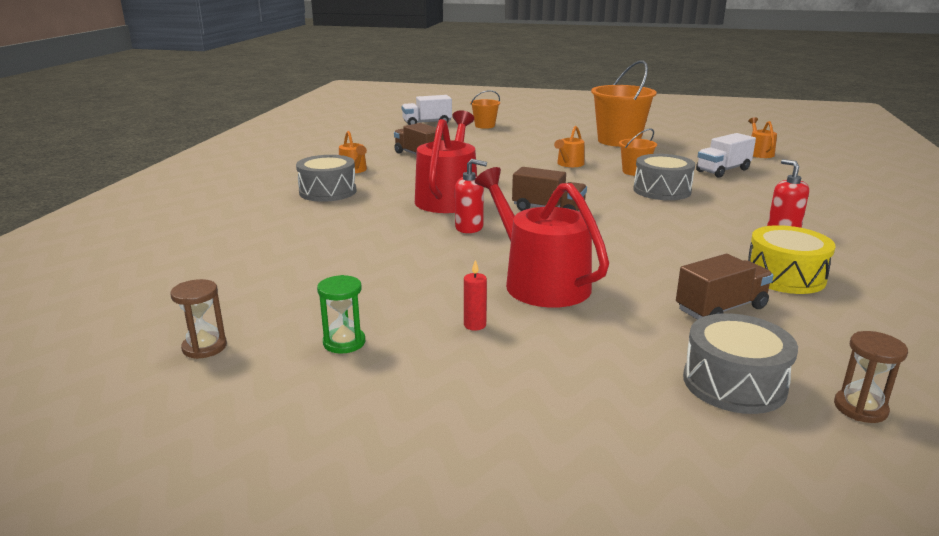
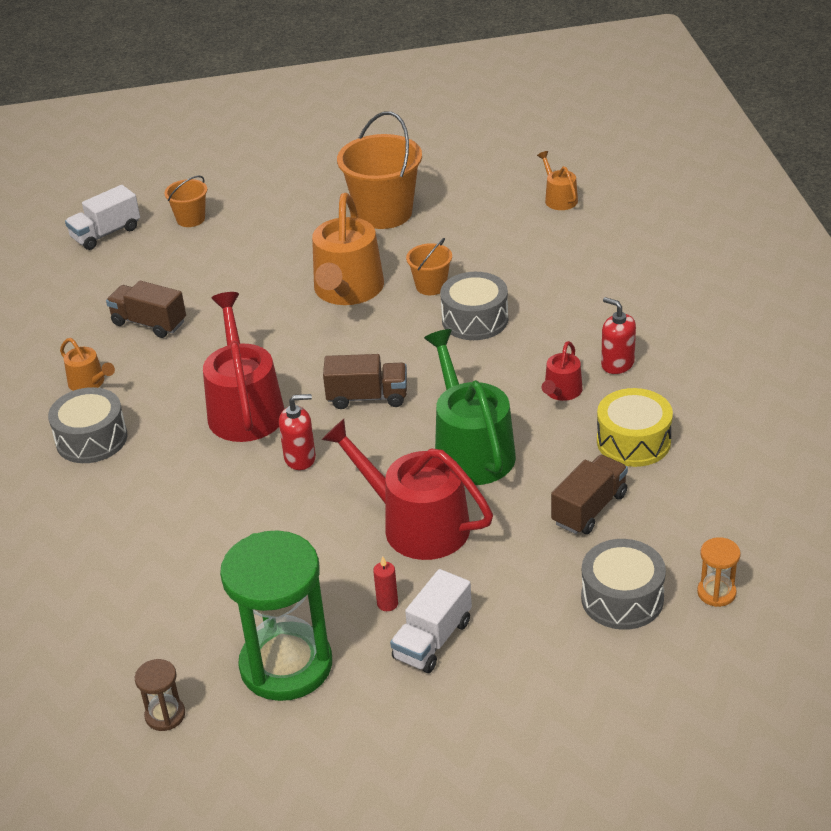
camera: 20 degrees left, 15 degrees up
green hourglass [317,275,365,354] -> green hourglass [220,530,332,701], size x2.36
orange watering can [554,126,584,167] -> orange watering can [312,193,384,305], size x2.04
white truck [696,133,756,178] -> white truck moved to [390,569,472,673]
brown hourglass [834,331,908,423] -> orange hourglass [697,537,741,607]
none -> green watering can [424,329,516,485]
none -> red watering can [542,341,583,401]

